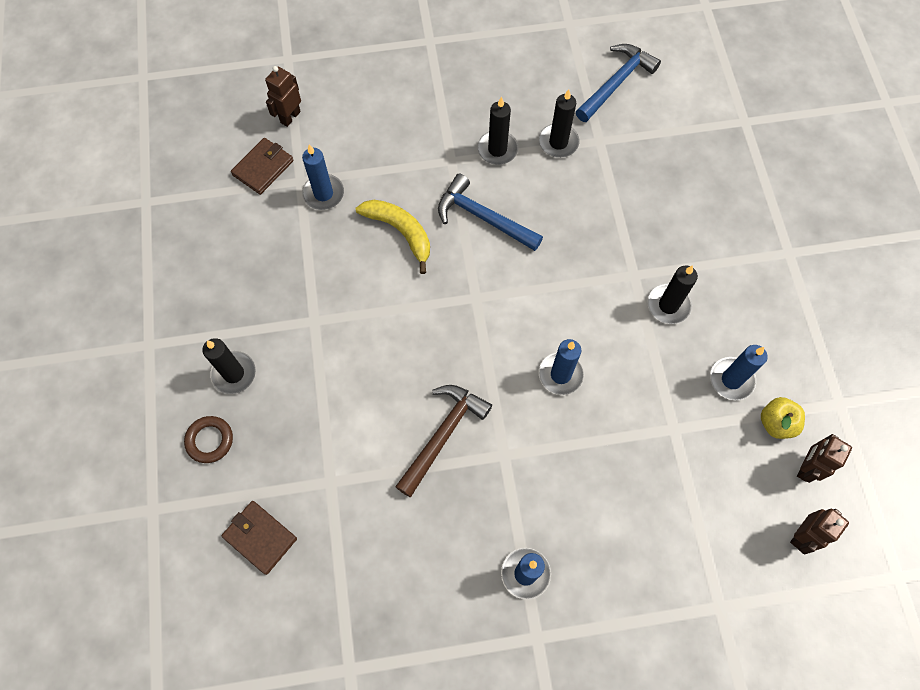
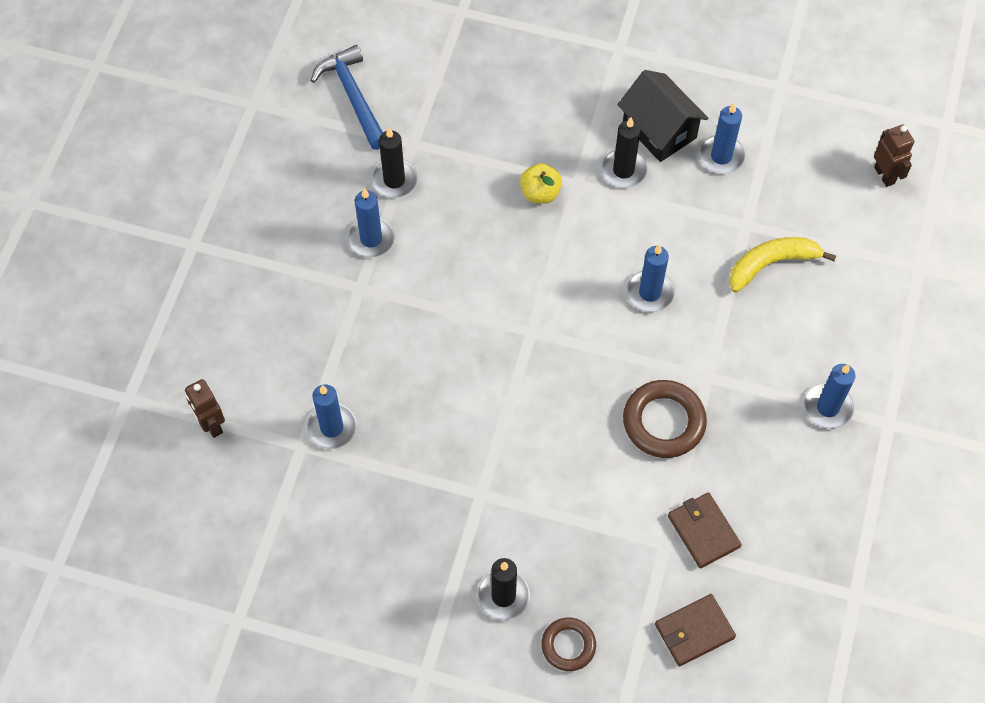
camera: 65 degrees left, 5 degrees down
brown wallet [231,138,294,195] -> brown wallet moved to [668,492,742,568]
yellow banana [356,200,430,274] -> yellow banana moved to [729,237,836,293]
brown hammer [395,385,492,497] -> brown ring [623,380,707,458]
blue hammer [438,174,543,251] -> none
black candle [477,97,518,165] -> blue candle [347,188,395,257]
yellow apple [761,397,805,439] -> yellow apple moved to [520,163,562,204]
brown robot [797,434,852,483] -> none
none -> black house [617,70,709,162]

